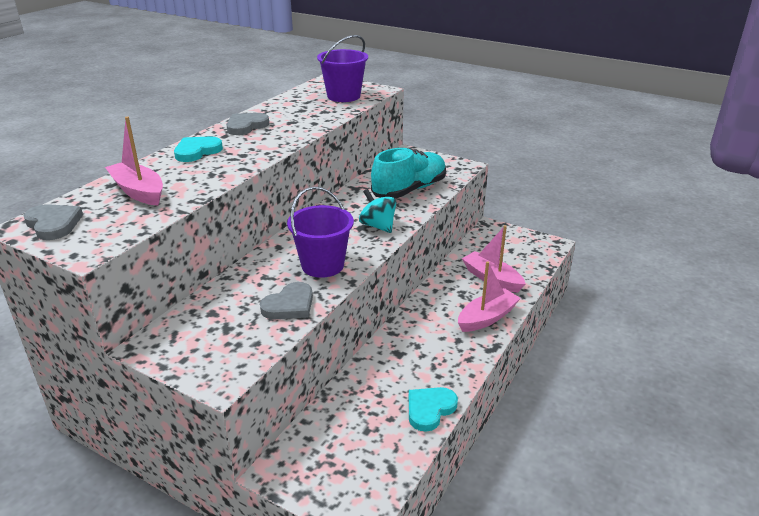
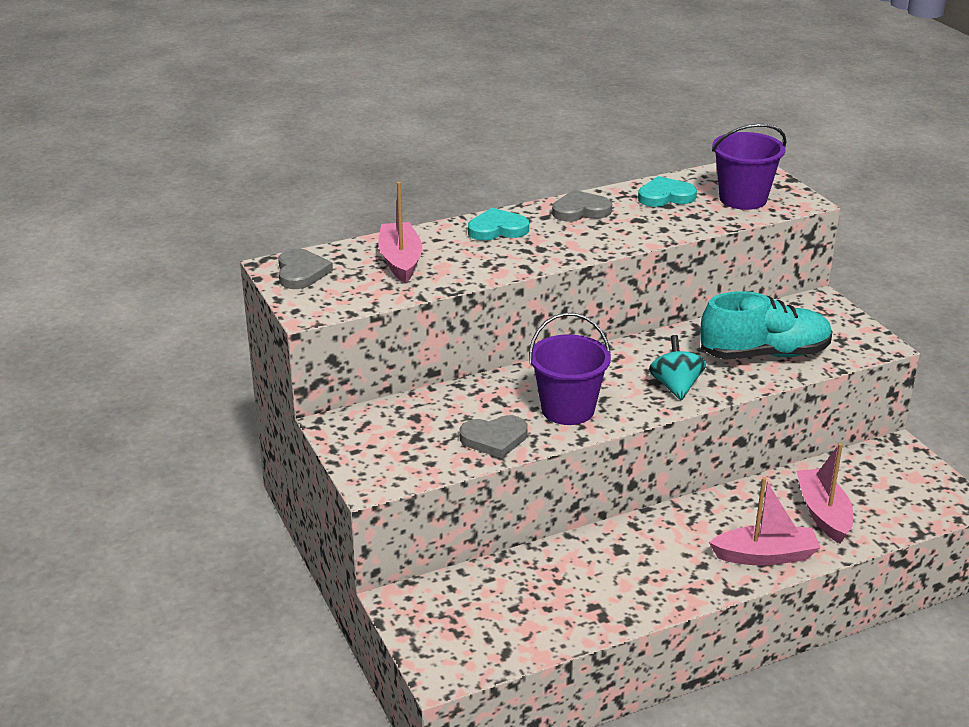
camera: 35 degrees right, 0 degrees up
turquoise heart [409,387,458,432] -> turquoise heart moved to [638,176,697,207]

